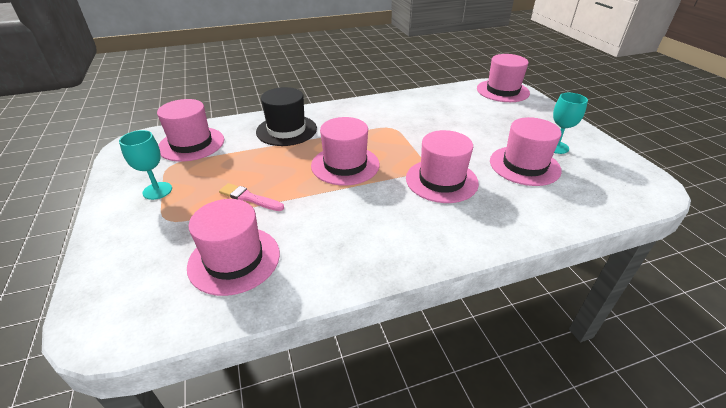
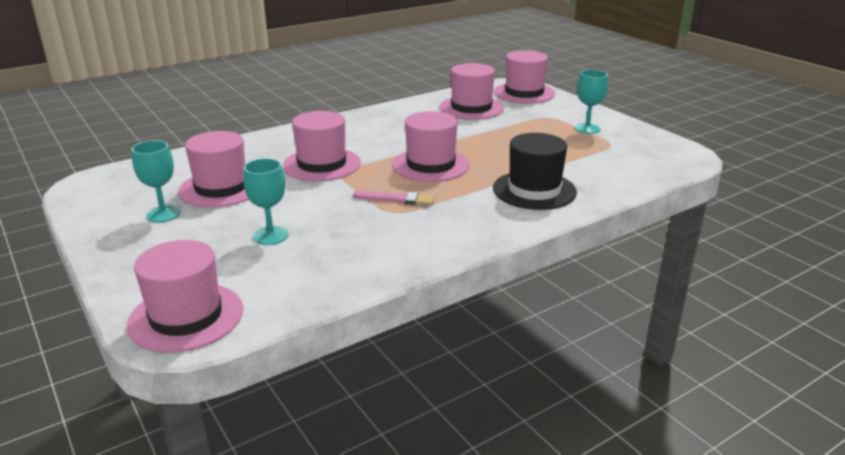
camera: 165 degrees right, 10 degrees down
pink hat [157,99,224,162] -> pink hat moved to [494,50,555,104]
pink brush [219,183,284,211] -> pink brush moved to [353,191,435,206]
none -> turquoise goblet [243,158,288,245]

